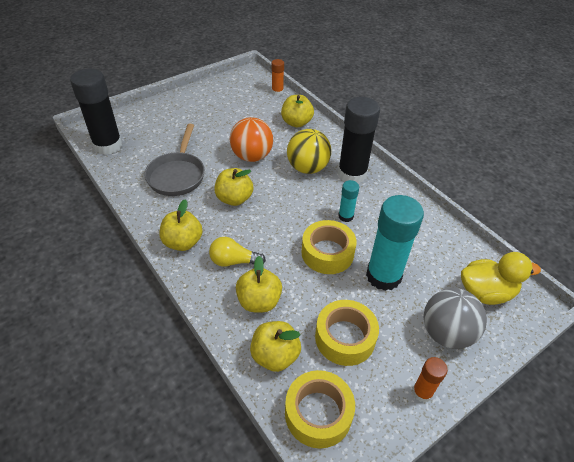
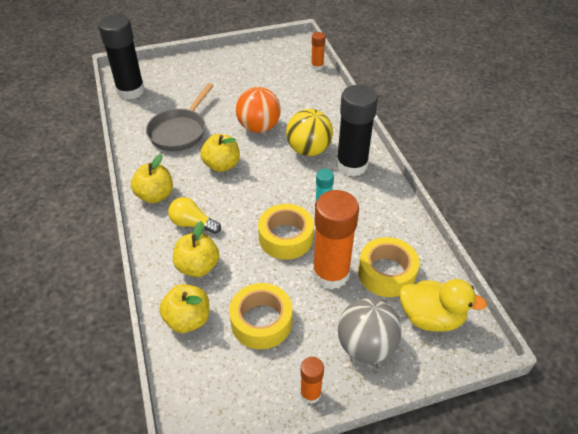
camera: 20 degrees right, 0 degrees up
yellow apple [281,95,314,127] -> none
yellow tape [285,370,355,449] -> yellow tape moved to [358,237,419,297]
turquoise glue stick [366,195,424,291] -> orange glue stick [312,190,359,289]

